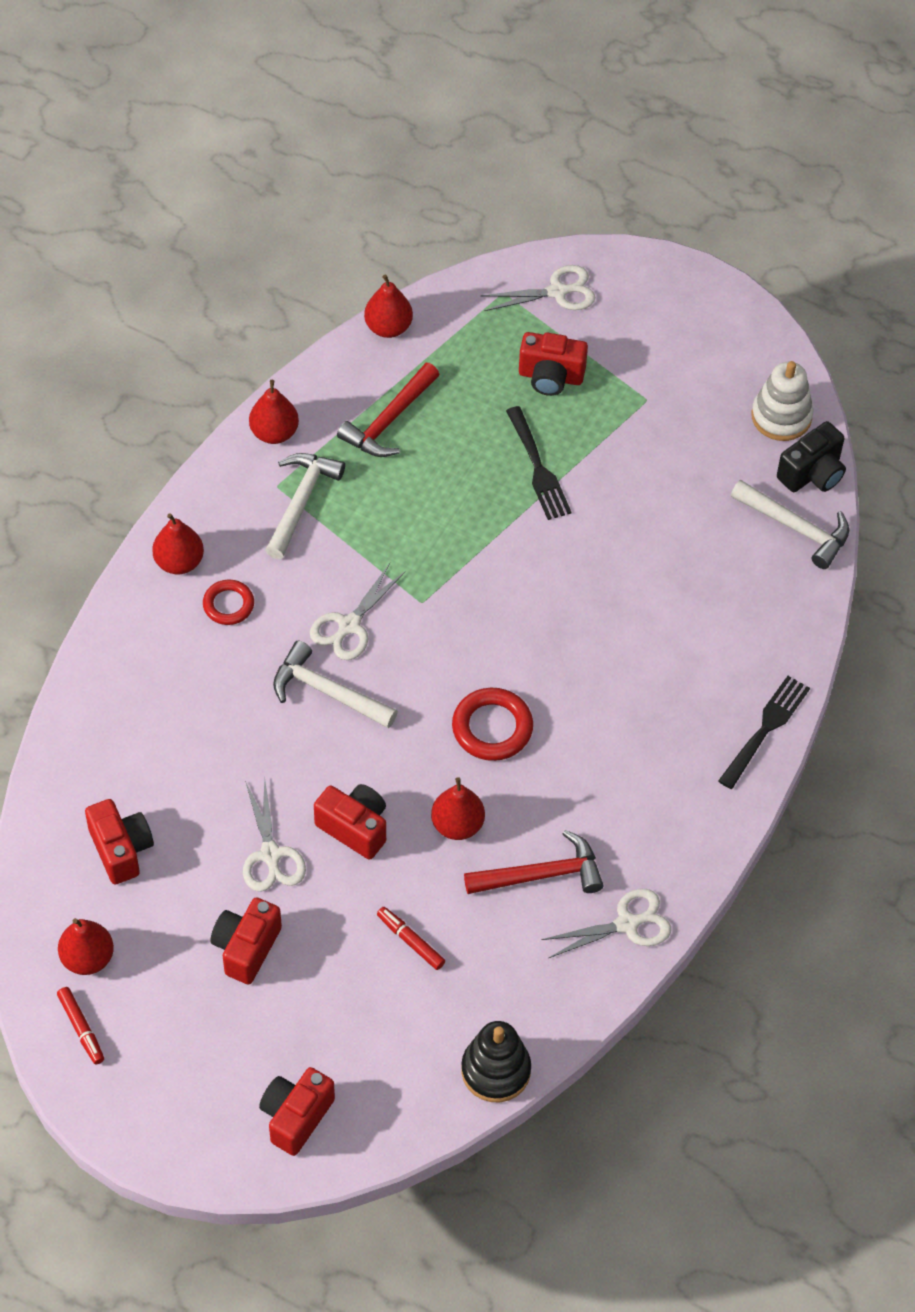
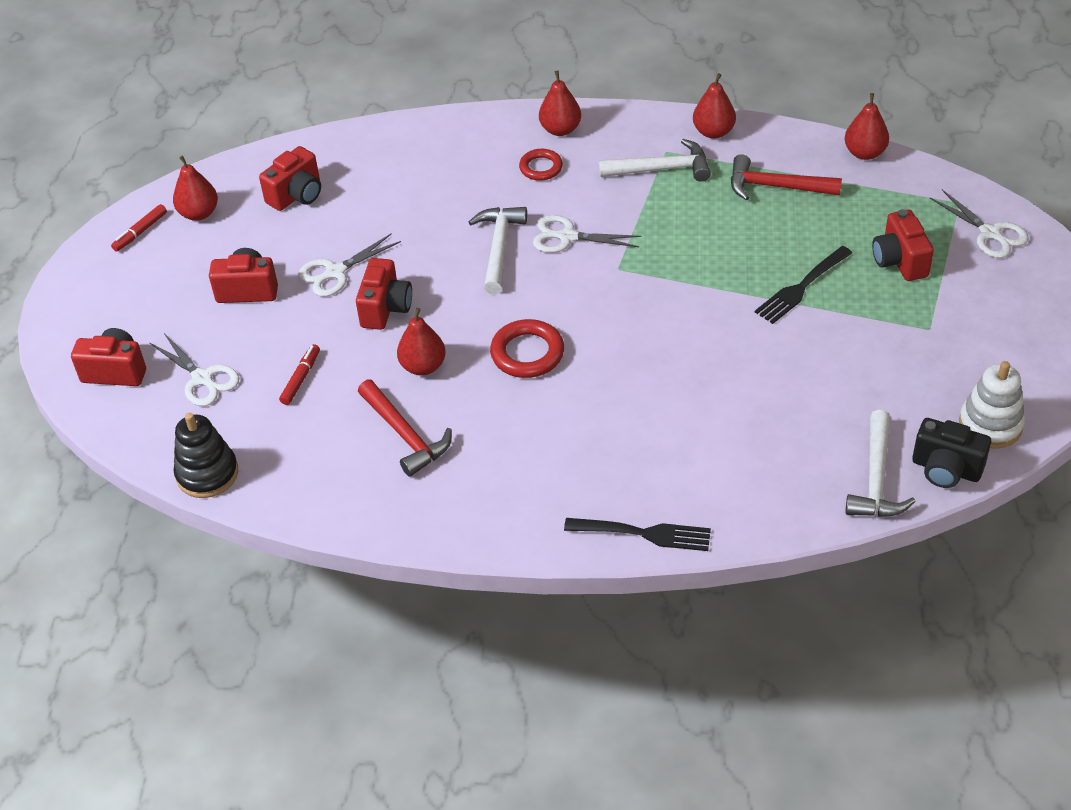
camera: 70 degrees right, 10 degrees down
white scissors [541,888,671,958] -> white scissors moved to [150,333,239,406]

